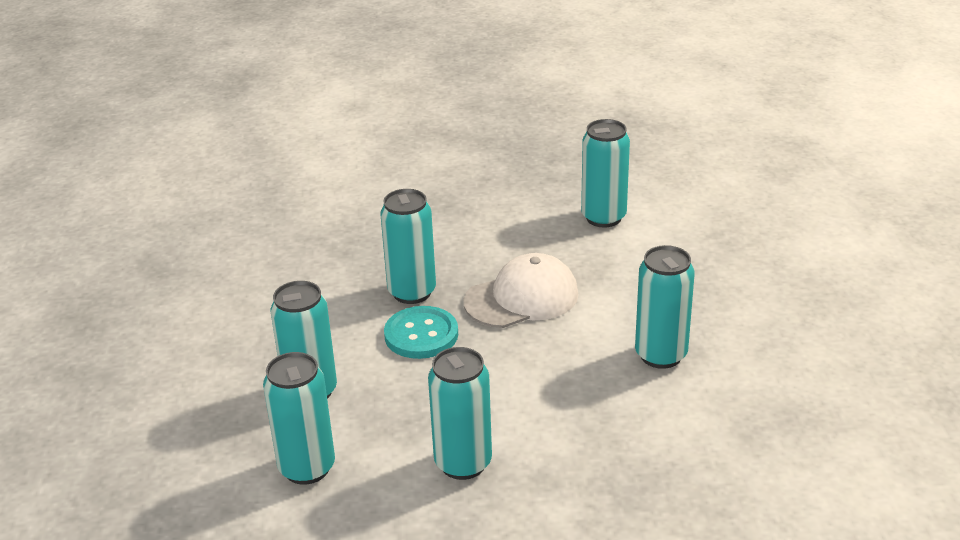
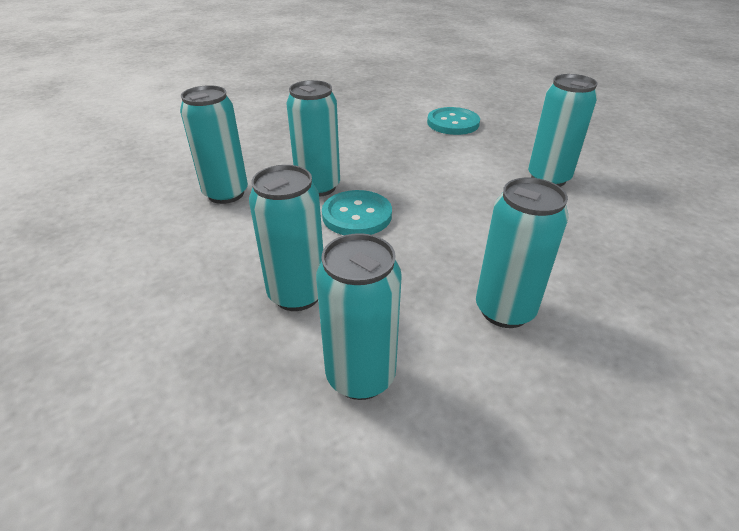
camera: 30 degrees left, 5 degrees up
white cap [464,253,578,328] -> none
turquoise can [581,119,630,228] -> turquoise can moved to [180,85,248,204]
none -> turquoise button [427,107,480,135]

